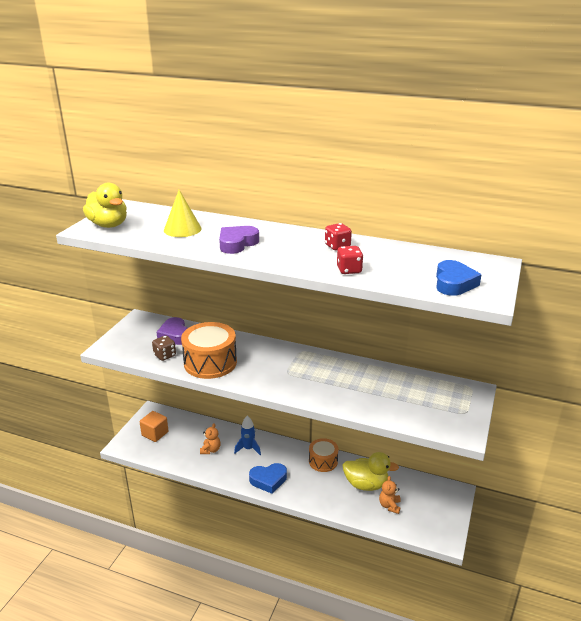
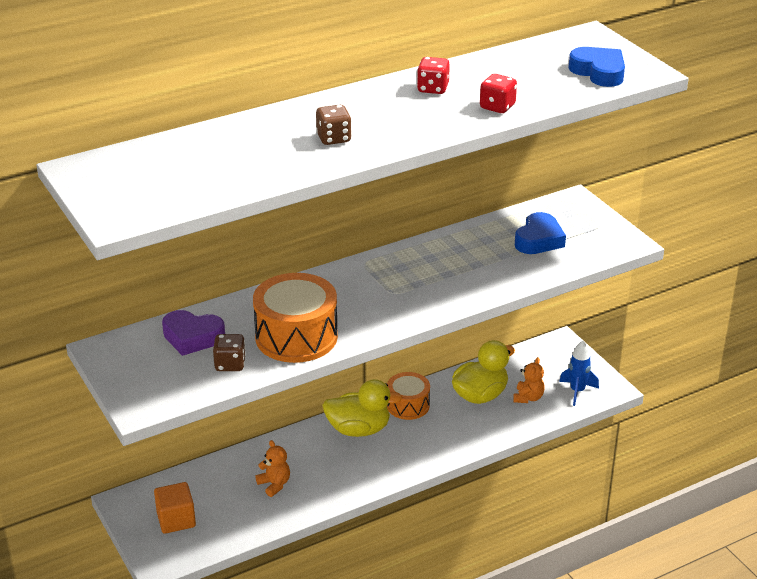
camera: 50 degrees left, 5 degrees up
yellow duck [83,183,127,228] -> yellow duck moved to [322,379,403,437]
yellow cone [164,190,202,237] -> none
purple heart [219,226,259,254] -> brown dice [316,105,352,145]
blue rocket [234,416,261,455] -> blue rocket moved to [559,341,599,406]
blue heart [249,463,287,494] -> blue heart moved to [515,212,566,254]
orange teddy bear [379,476,401,514] -> orange teddy bear turned 120 degrees counterclockwise [513,357,545,403]

